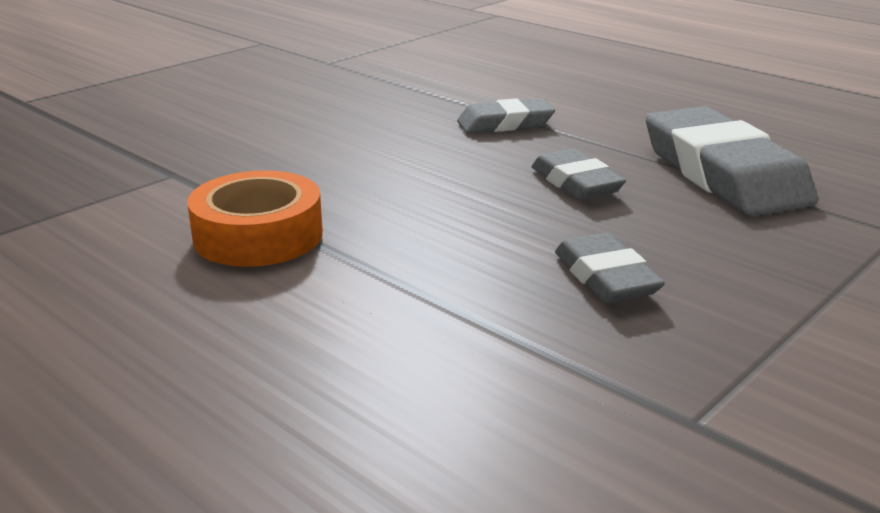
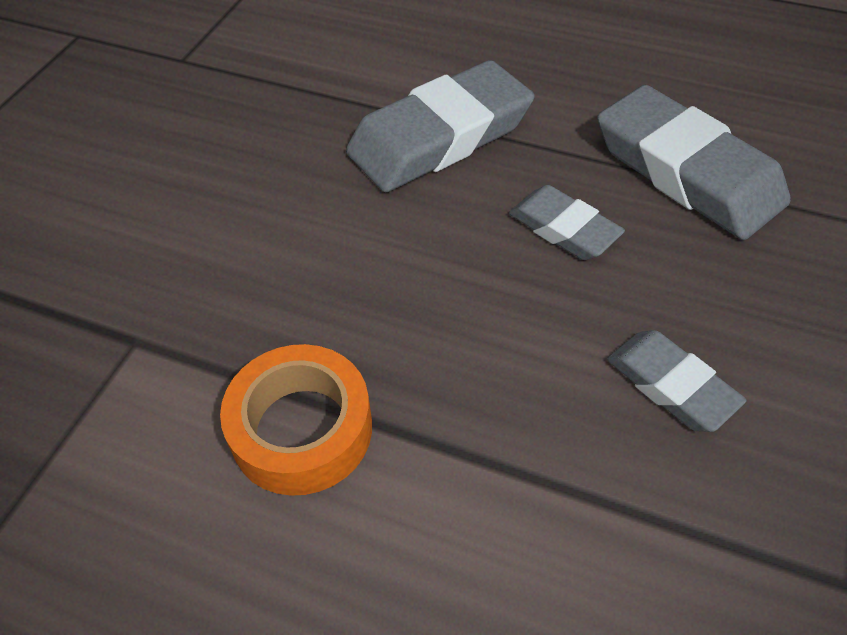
camera: 20 degrees left, 25 degrees up
grey eraser [457,98,555,133] -> grey eraser [346,60,534,192], size x1.83

